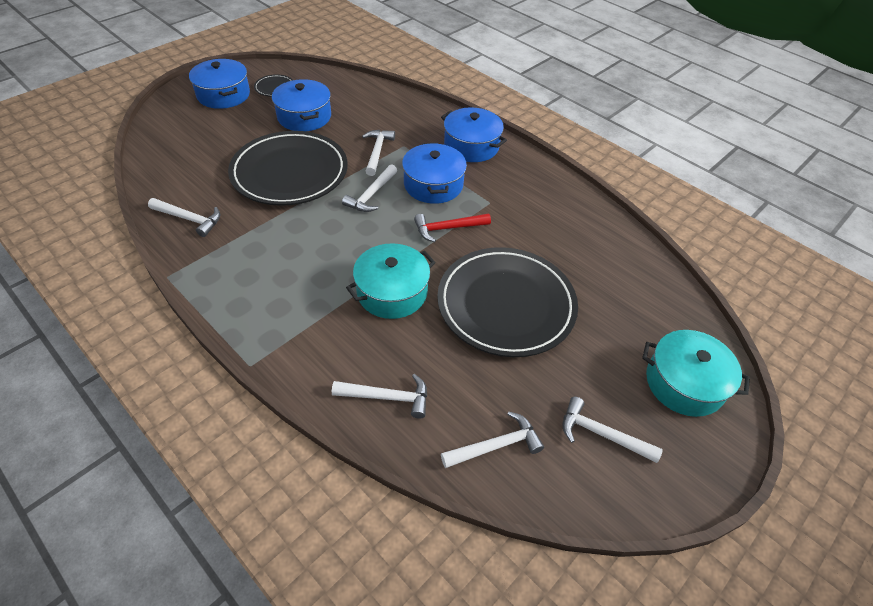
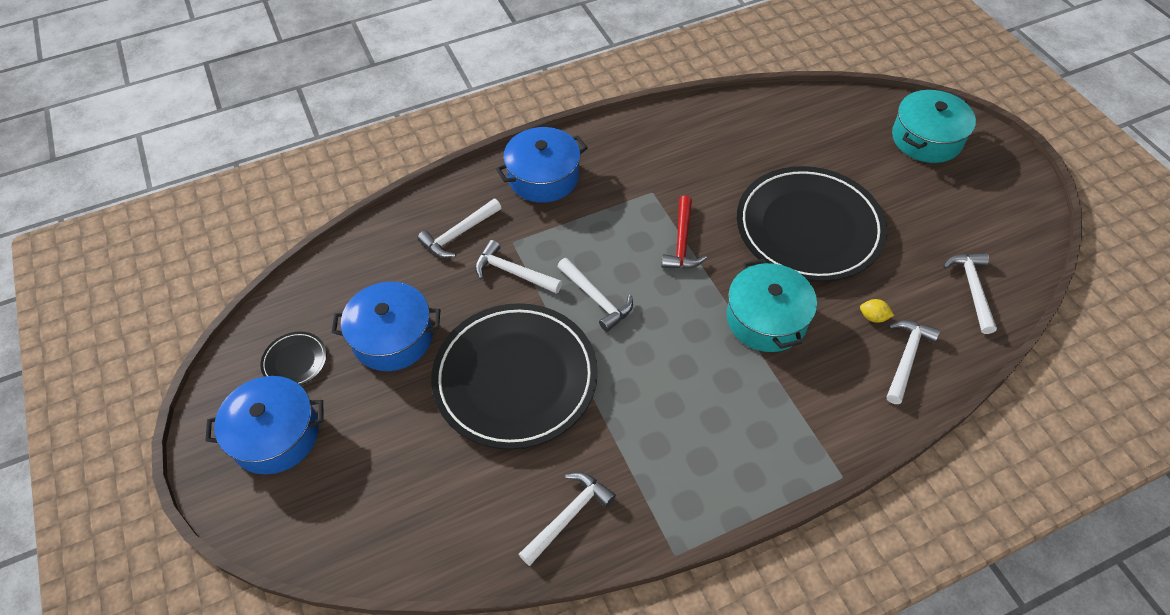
camera: 65 degrees left, 5 degrees up
blue pot [402,143,467,204] -> none
white hammer [563,397,663,463] -> white hammer moved to [417,199,501,258]
none -> yellow lemon [860,299,894,323]

